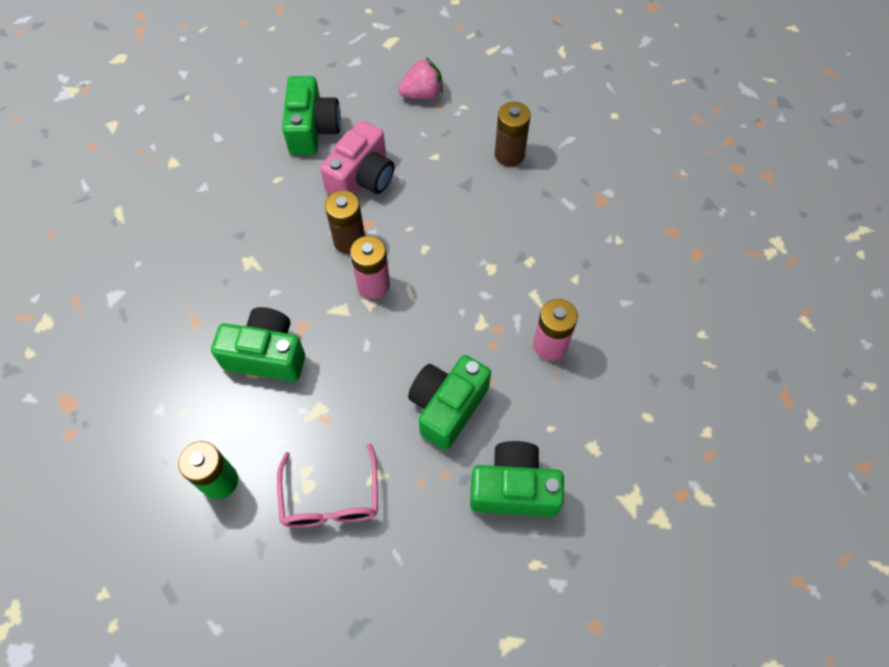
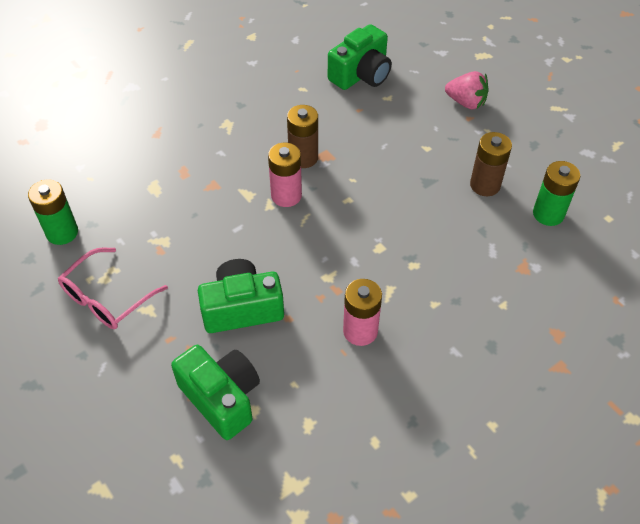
camera: 45 degrees right, 10 degrees down
green camera [211,307,305,382] -> none
pink camera [320,120,394,195] -> none
none -> green battery [533,161,580,226]

